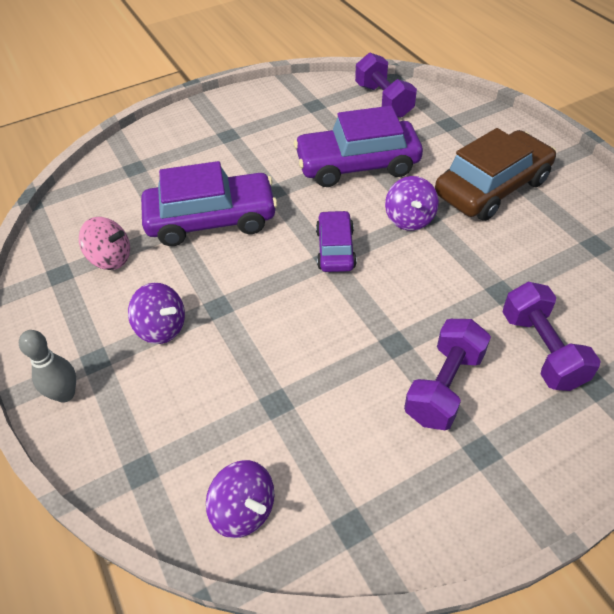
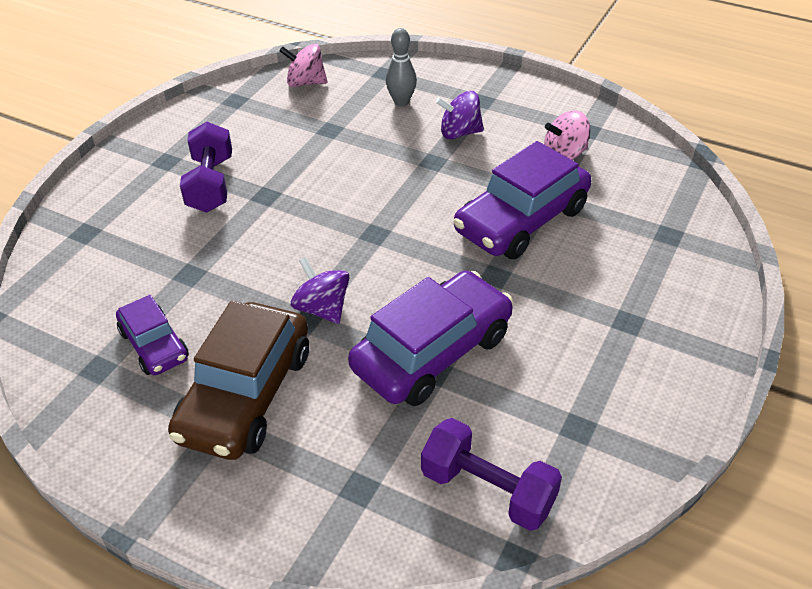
camera: 145 degrees right, 5 degrees down
grey bowling pin [19,330,76,403] -> grey bowling pin moved to [386,28,417,106]
purple spinning top [206,460,274,538] -> pink spinning top [280,44,327,87]
purple car [316,210,357,272] -> purple car moved to [116,295,189,375]
purple dumbbell [502,282,600,391] -> none

